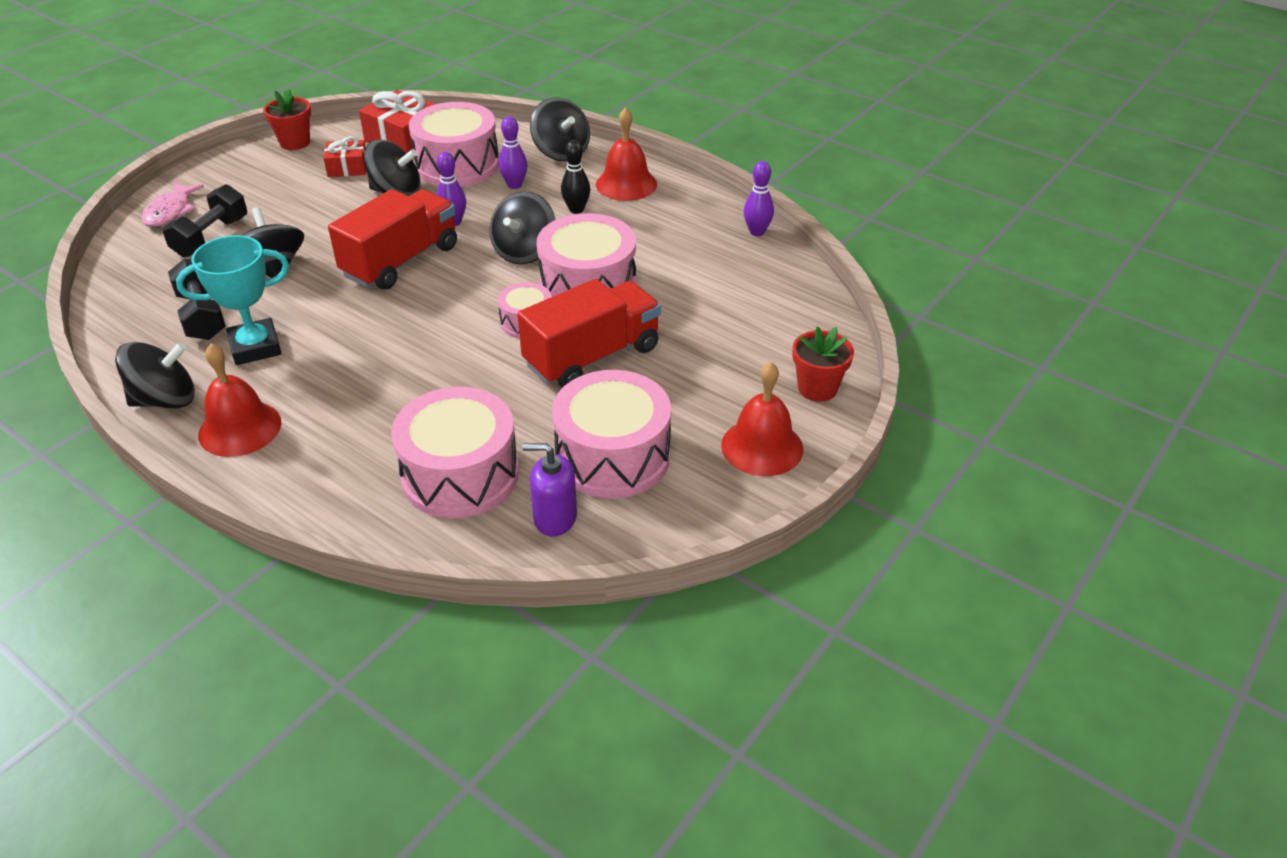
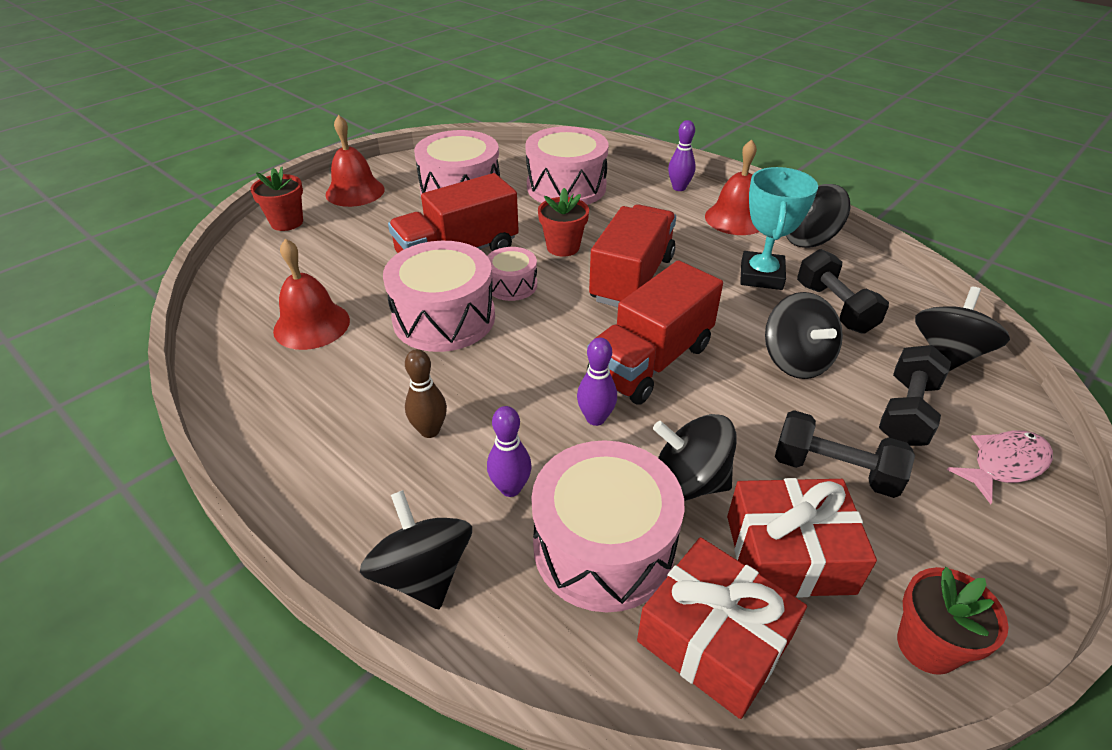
camera: 175 degrees left, 0 degrees up
pink fish [141,182,204,227] -> pink fish turned 45 degrees clockwise [947,430,1053,504]
turquoise trophy [176,235,289,365] -> turquoise trophy turned 60 degrees counterclockwise [740,167,818,290]
red gift [323,136,366,177] -> red gift [727,478,877,597], size x1.69
black spinning top [489,192,556,264] -> black spinning top moved to [915,287,1010,371]
purple soap dispenser [522,443,577,536] -> none
black bowling pin [561,140,590,214] -> brown bowling pin [405,349,447,438]
red bell [596,107,657,201] -> red bell moved to [273,239,350,350]
purple bowling pin [744,161,774,236] -> purple bowling pin moved to [668,120,696,191]
none -> red flower pot [538,188,589,257]
none -> red truck [589,204,676,307]
none -> black dumbbell [775,410,915,498]

